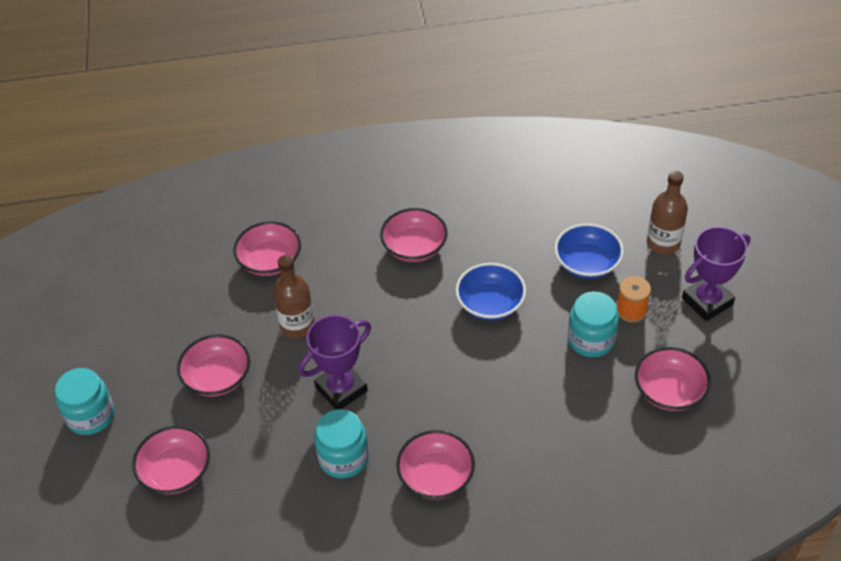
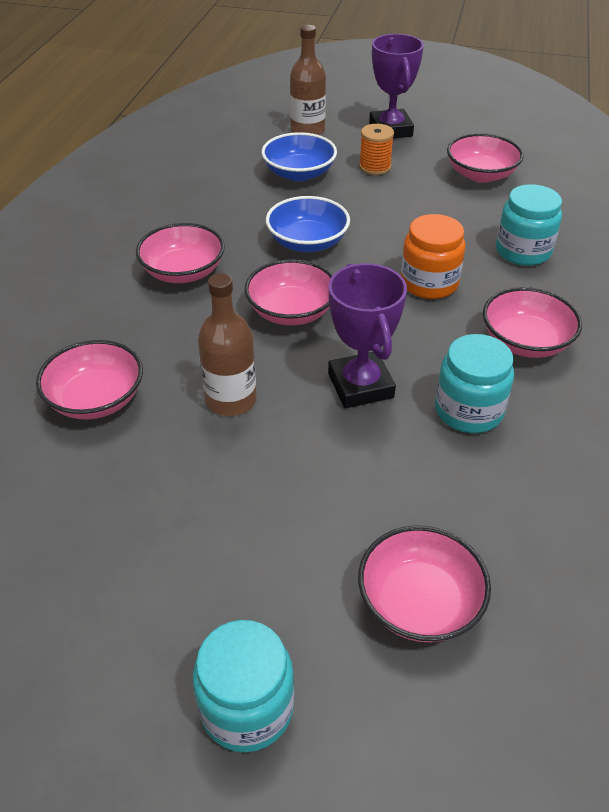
camera: 70 degrees left, 5 degrees down
pink bowl [177,334,250,397] -> pink bowl moved to [245,259,333,325]
turquoise jar [568,291,619,357] -> turquoise jar moved to [496,184,562,266]
none -> orange jar [401,214,466,299]

